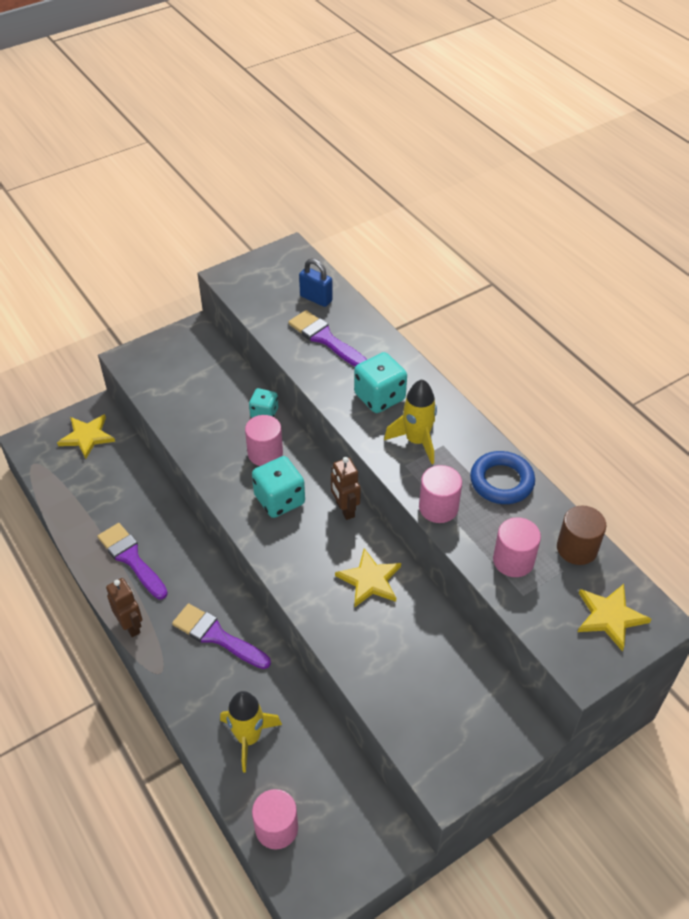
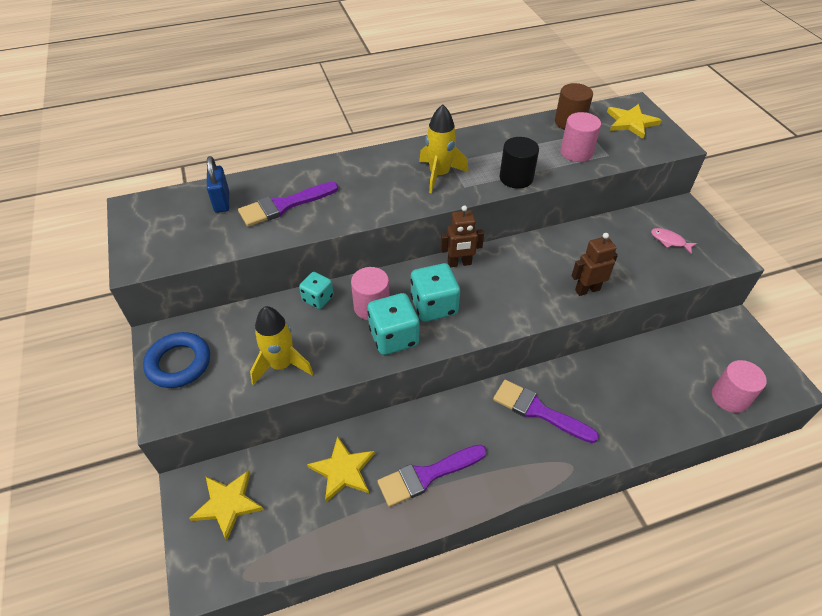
camera: 75 degrees left, 0 degrees up
brown robot [106,578,142,637] -> brown robot moved to [572,233,618,296]
purple brush [172,604,271,669] -> purple brush turned 75 degrees clockwise [493,380,599,443]
yellow rocket [220,691,282,773] -> yellow rocket moved to [250,306,314,385]
blue padlock [299,259,333,307] -> blue padlock turned 60 degrees counterclockwise [207,156,229,213]
yellow star [335,548,401,608] -> yellow star moved to [307,436,375,502]
turquoise dice [354,352,407,413] -> turquoise dice moved to [368,293,419,355]
pink cylinder [419,465,462,523] -> black cylinder [499,137,539,189]
blue ring [470,451,535,504] -> blue ring moved to [143,332,210,388]
none -> pink fish [651,228,697,254]

